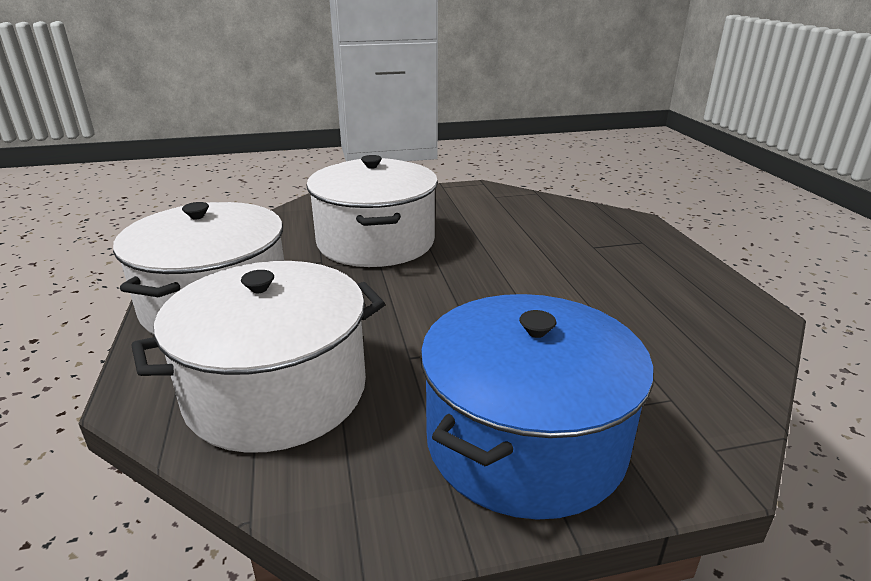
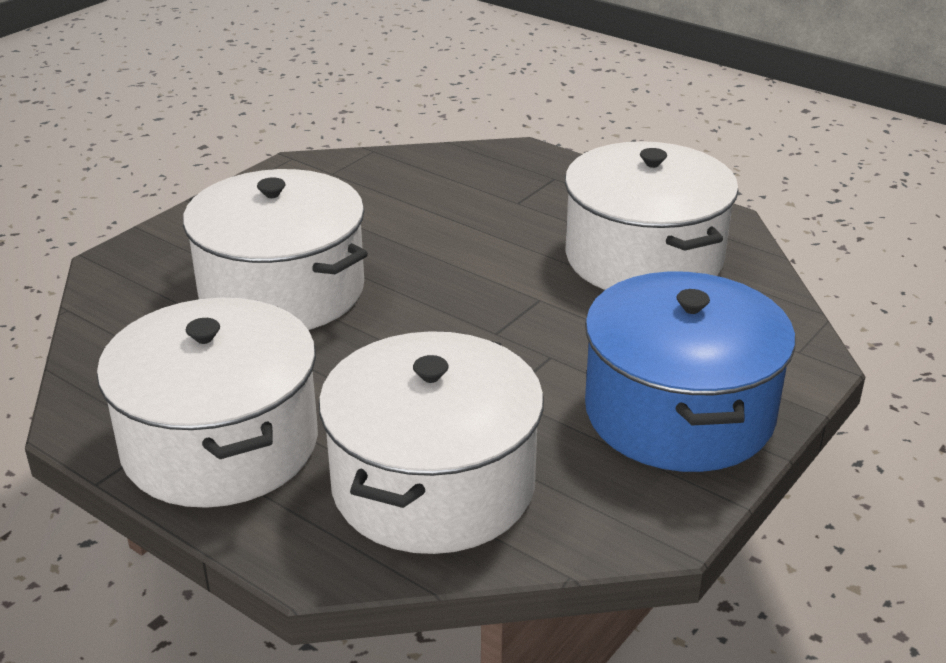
camera: 40 degrees left, 5 degrees up
none -> white pot [565,141,738,290]

